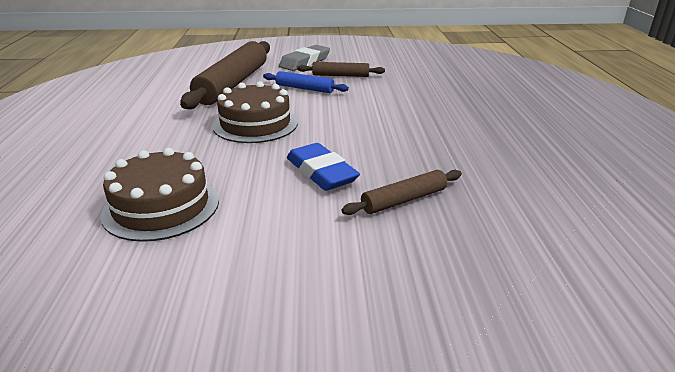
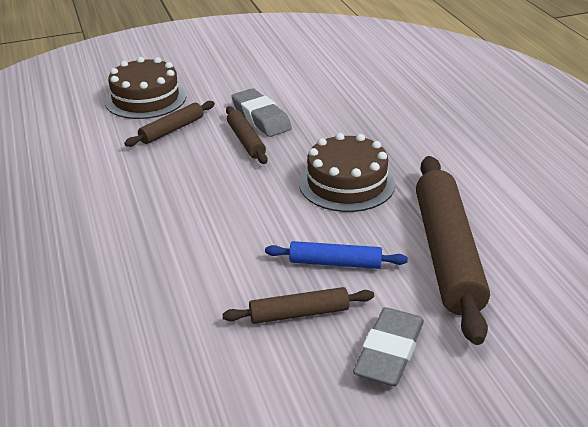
camera: 165 degrees right, 5 degrees up
brown cake [100,148,219,242] -> brown cake moved to [105,57,186,119]
blue eraser [287,143,360,191] -> brown rolling pin [226,106,268,164]
none -> grey eraser [231,88,292,137]

